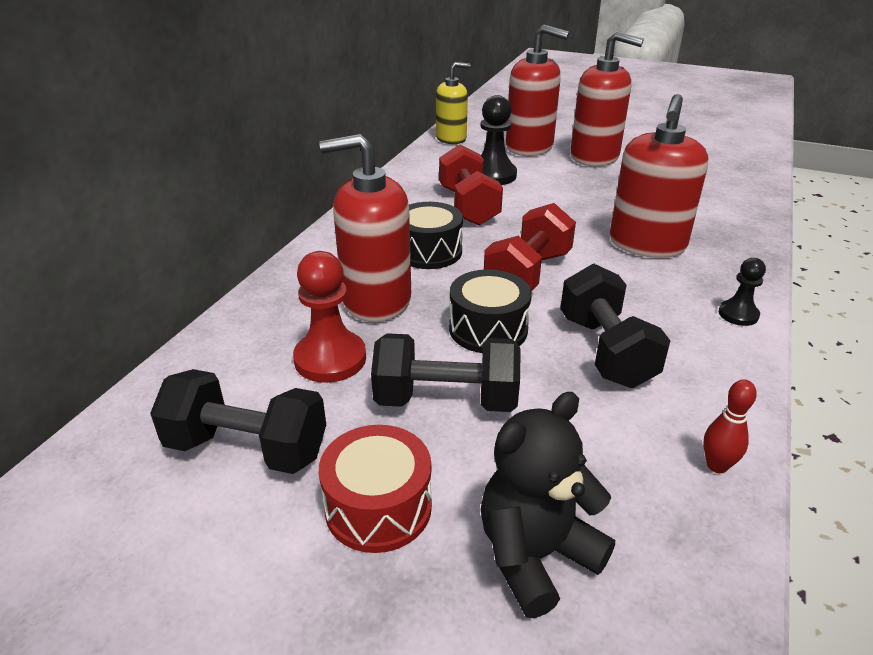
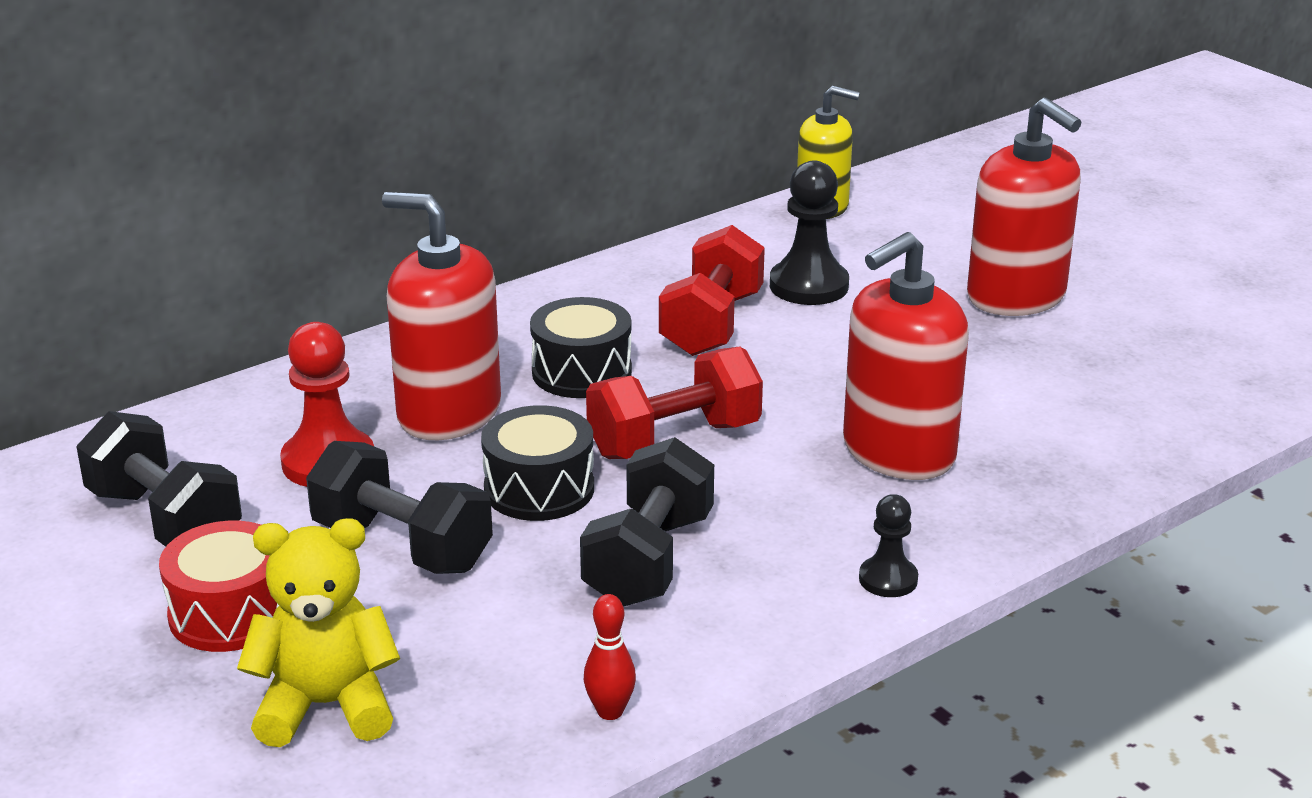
camera: 30 degrees right, 5 degrees down
black teddy bear [481,392,615,618] -> yellow teddy bear [237,518,400,747]
red soap dispenser [506,25,569,156] -> none

